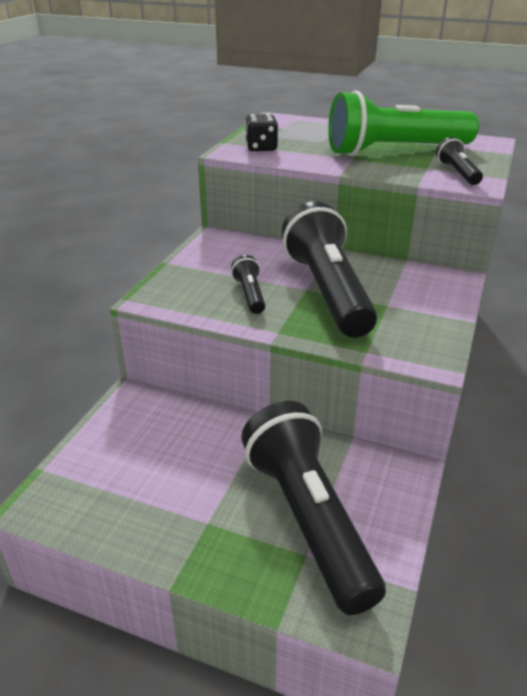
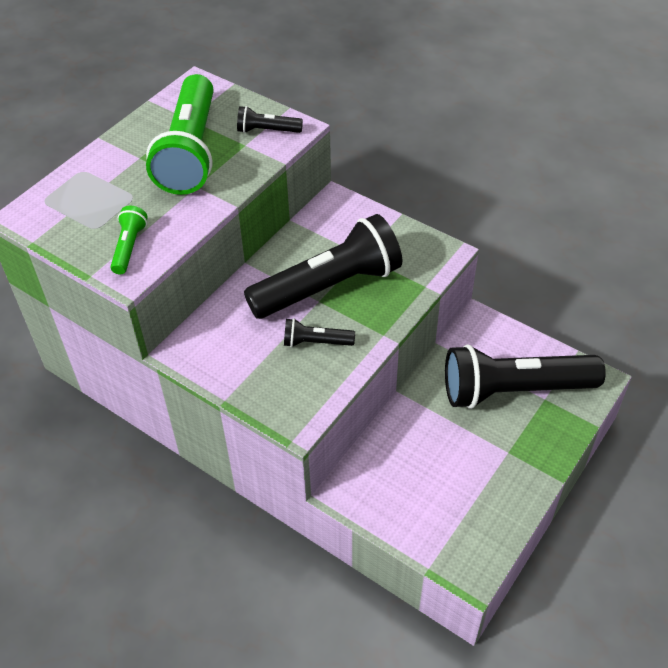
camera: 75 degrees left, 15 degrees up
black dice [245,114,278,151] -> green flashlight [111,206,148,274]
black flashlight [282,201,377,338] -> black flashlight turned 150 degrees clockwise [244,214,402,319]

